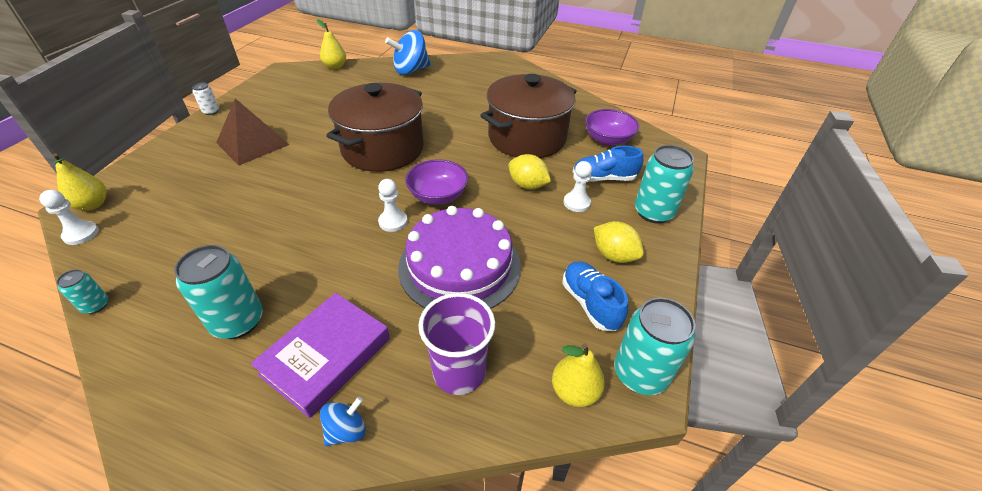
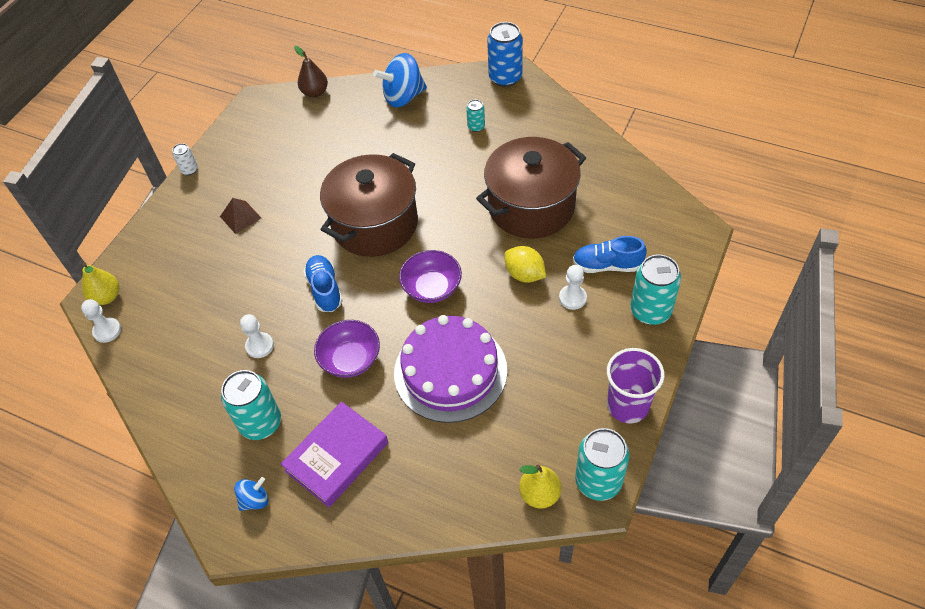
camera: 10 degrees right, 10 degrees up
turquoise can [56,269,108,314] -> turquoise can moved to [466,100,485,132]
brown pyramid [216,98,289,166] -> brown pyramid [220,198,261,234], size x0.56
yellow pear [317,20,346,69] -> brown pear [294,46,328,98]
blue spinning top [320,397,366,446] -> blue spinning top moved to [234,477,269,511]
white pawn [378,179,408,232] -> white pawn moved to [240,314,274,358]
purple cup [418,293,495,395] -> purple cup moved to [607,348,665,424]
blue shoe [562,261,628,331] -> blue shoe moved to [303,255,343,312]
purple bowl [585,109,639,146] -> purple bowl moved to [314,320,380,378]
yellow lemon [594,221,644,263] -> none
none -> blue can [487,22,523,87]

